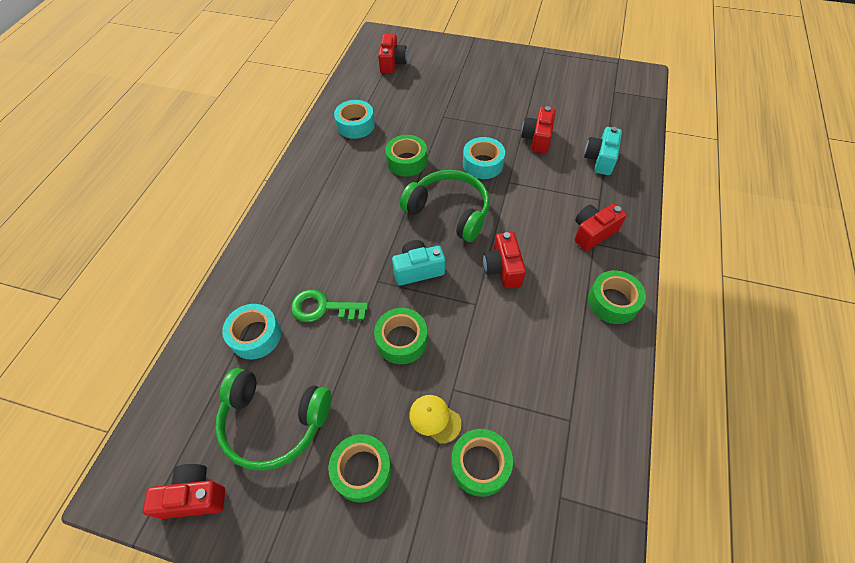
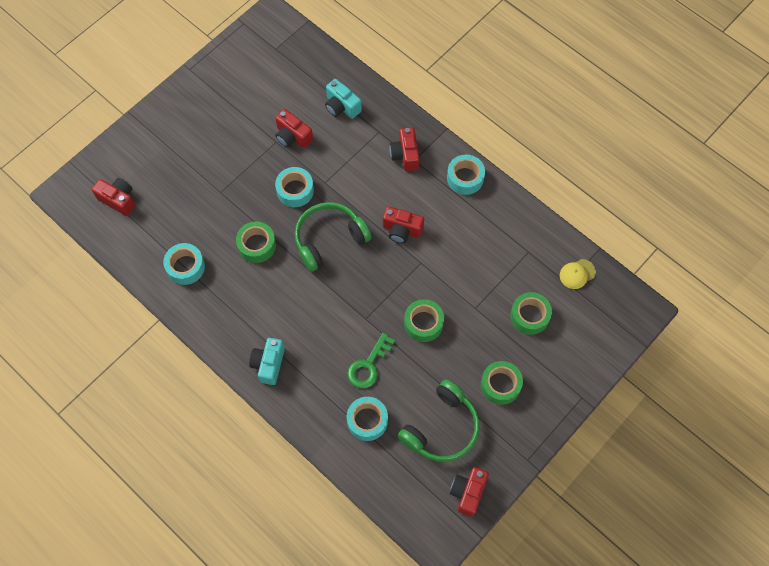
camera: 65 degrees left, 10 degrees up
turquoise camera [392,240,445,285] -> turquoise camera moved to [249,338,285,385]
yellow cap [409,395,462,444] -> yellow cap moved to [560,259,596,289]
green tape [588,270,646,324] -> turquoise tape [447,155,485,195]

